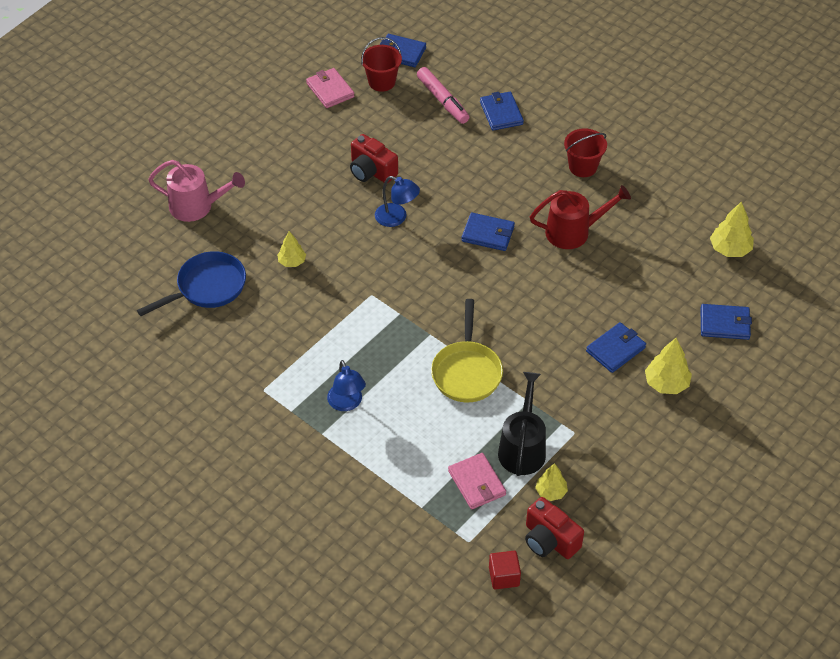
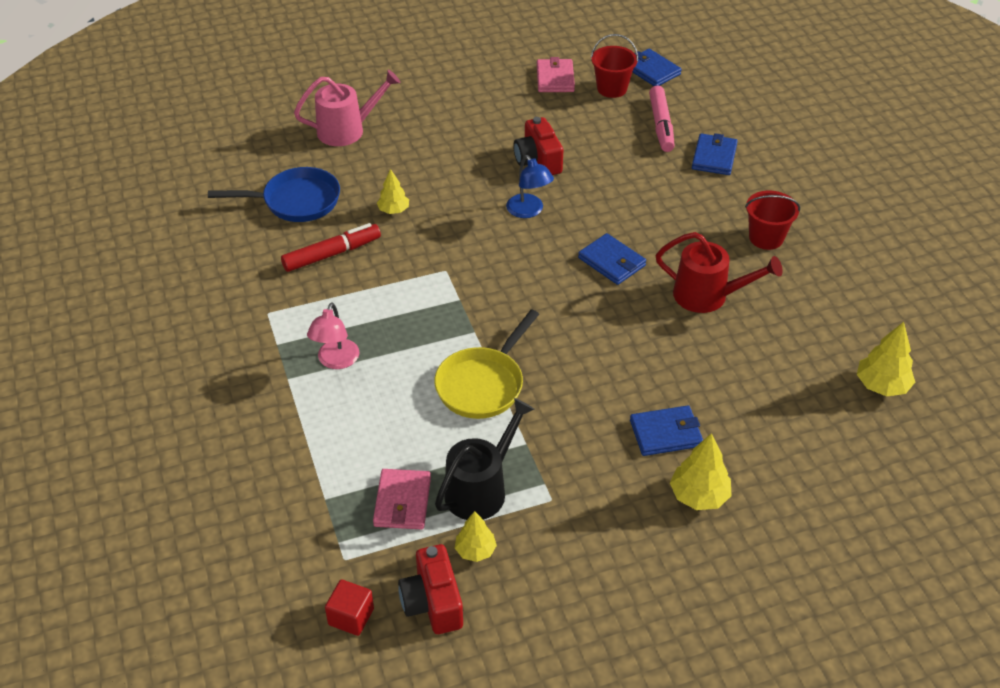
camera: 30 degrees right, 5 degrees down
pink watering can [148,160,245,222] -> pink watering can turned 60 degrees counterclockwise [294,70,401,146]
blue lamp [327,360,366,411] -> pink lamp [307,303,360,369]
blue wallet [700,304,752,340] -> none
none -> red marker [281,223,381,272]

